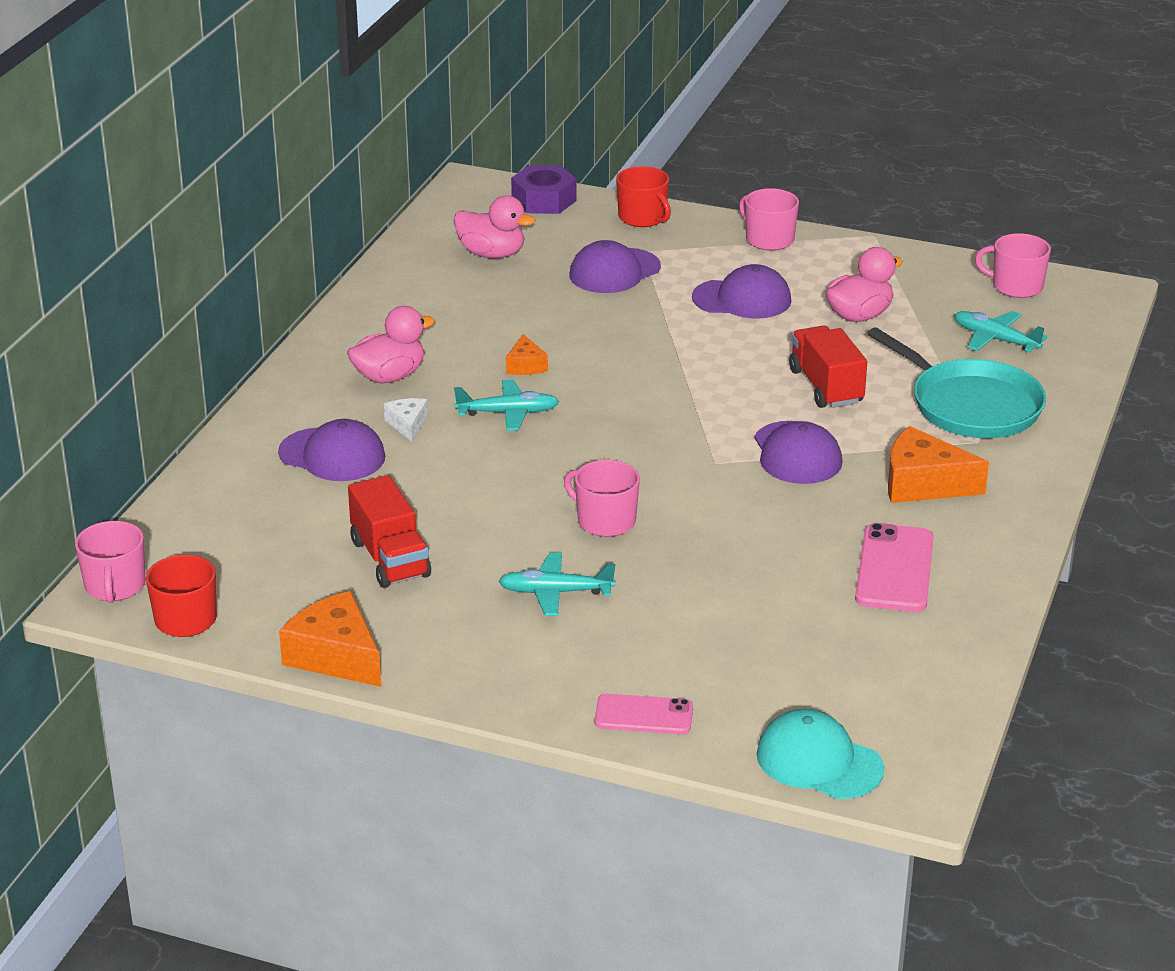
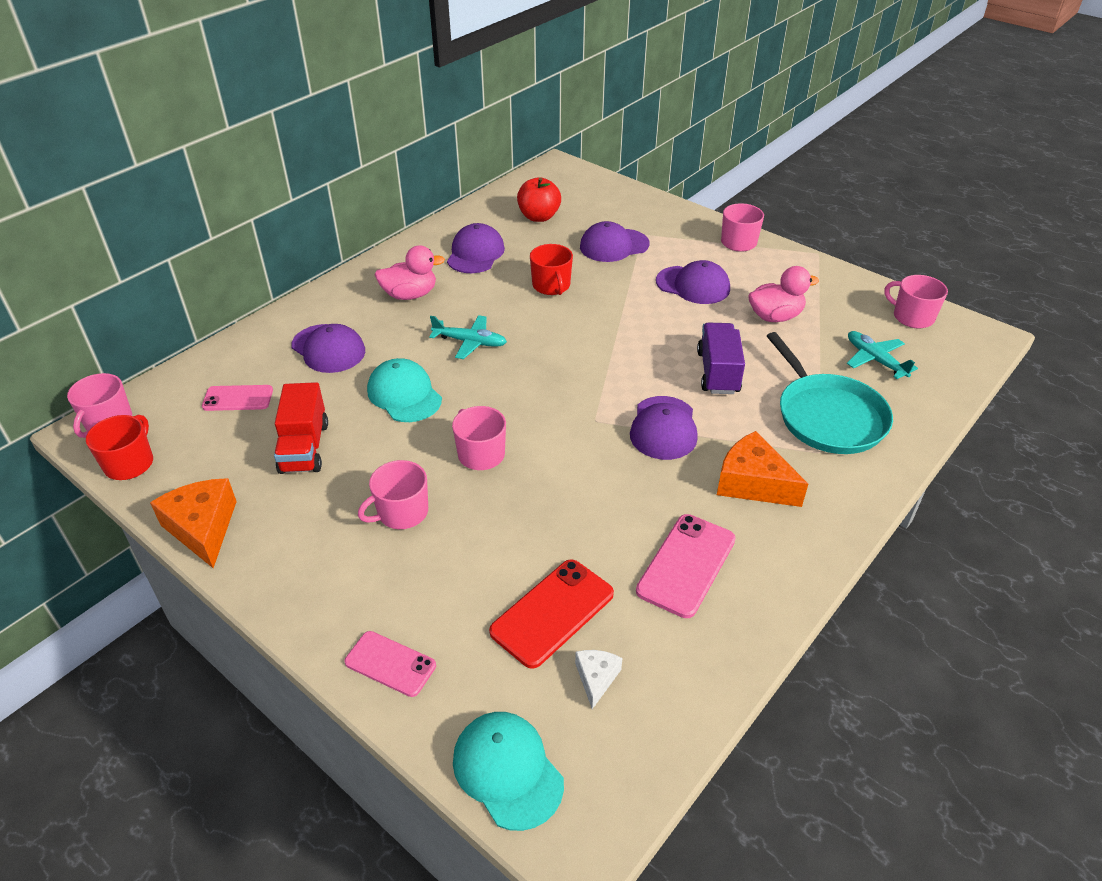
camera: 20 degrees right, 10 degrees up
white cheese [384,398,428,442] -> white cheese moved to [575,650,622,709]
pink duck [454,196,535,259] -> red apple [517,177,561,222]
turquoise plane [498,553,615,616] -> pink mug [358,460,428,529]
orange cheese [506,334,548,375] -> none
purple nut [511,165,577,214] -> none
red mug [616,166,671,227] -> red mug moved to [530,244,573,295]
red truck [789,326,867,408] -> purple truck [697,323,745,394]
none -> pink phone [202,385,273,411]
none -> turquoise cap [367,358,442,422]
none -> purple cap [447,223,505,273]
none -> red phone [489,559,614,669]

